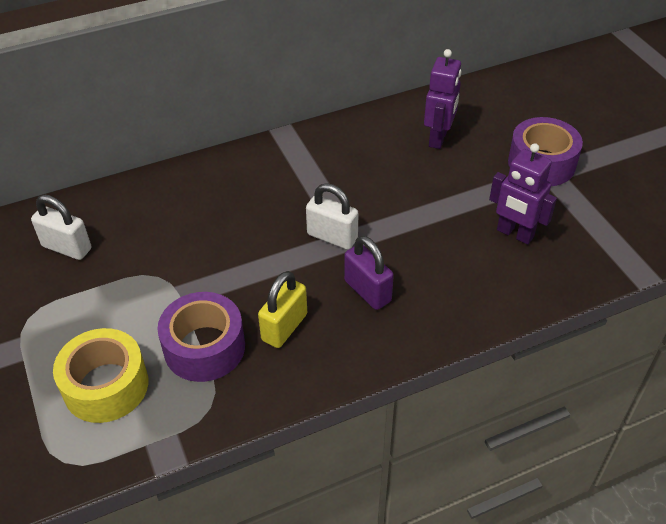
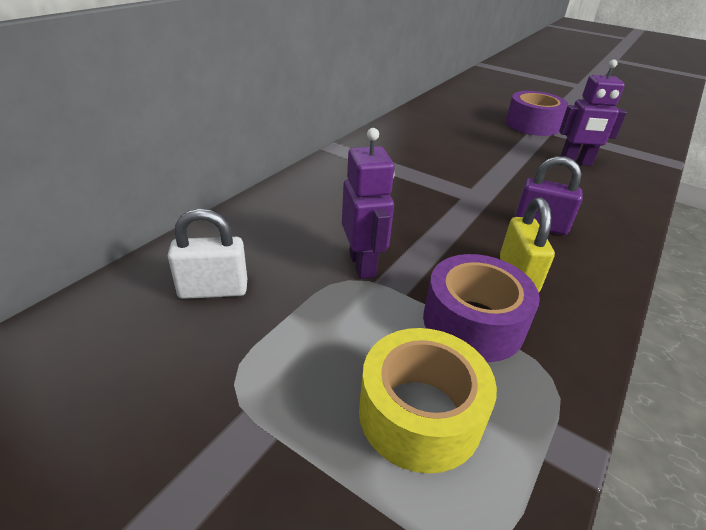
camera: 35 degrees left, 10 degrees down
white padlock [306,183,358,250] -> none
purple robot [424,49,462,149] -> purple robot moved to [342,128,395,279]

